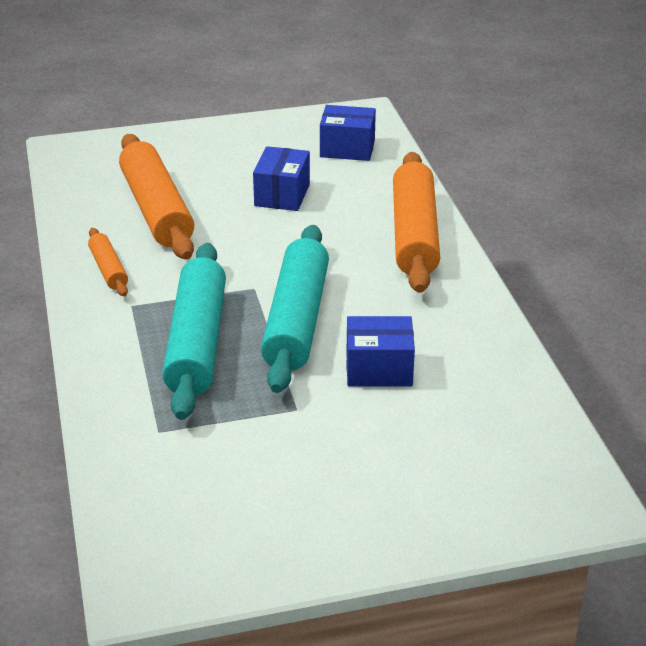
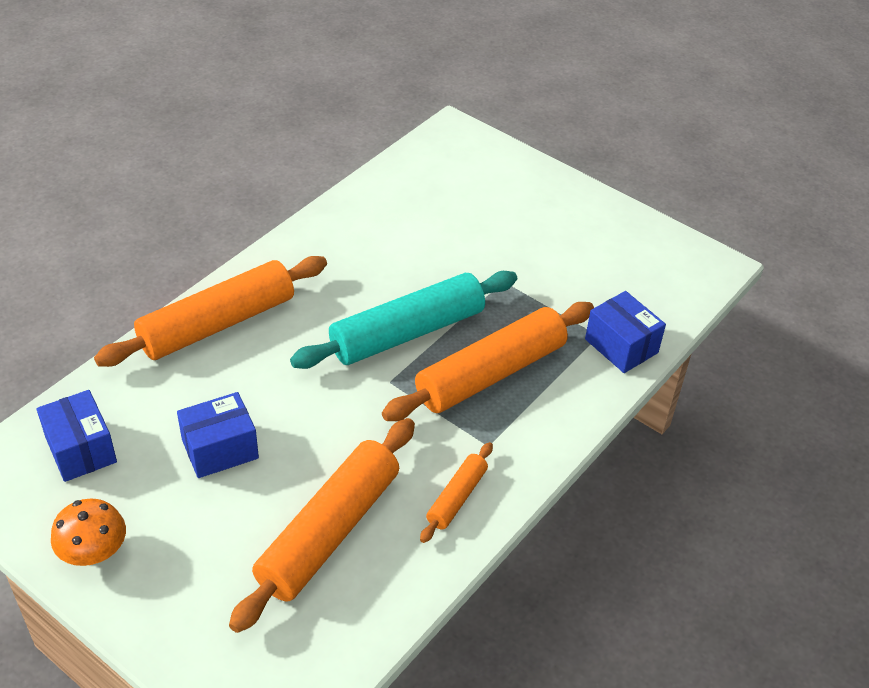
camera: 130 degrees left, 10 degrees up
turquoise rolling pin [162,243,226,420] -> orange rolling pin [382,302,594,421]
blue box [347,316,415,387] -> blue box moved to [585,291,666,373]
none -> orange mushroom [51,498,126,566]

